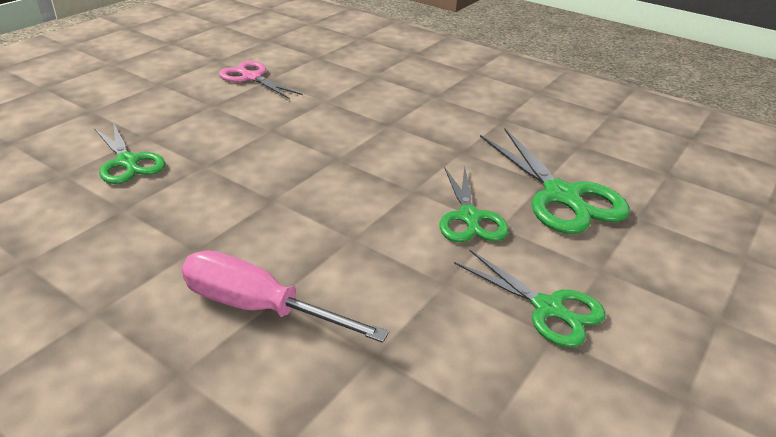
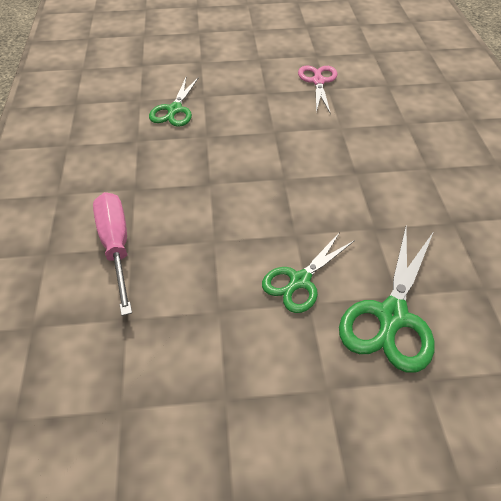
camera: 50 degrees right, 15 degrees up
green scissors [454,249,606,347] -> none

